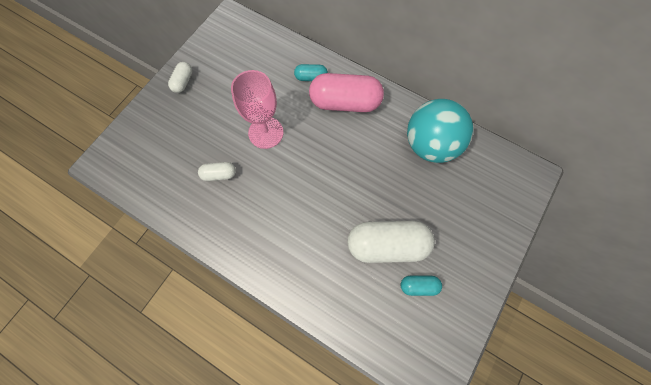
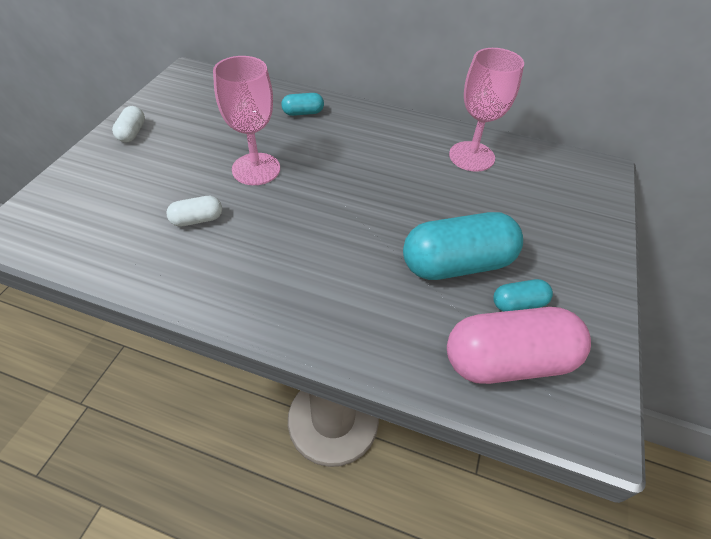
camera: 15 degrees left, 20 degrees down
pink capsule [309,73,384,112] -> pink capsule moved to [447,307,591,384]
white capsule [347,221,435,263] -> turquoise capsule [403,212,523,280]
turquoise ball [407,99,473,163] -> pink goblet [449,48,524,172]

